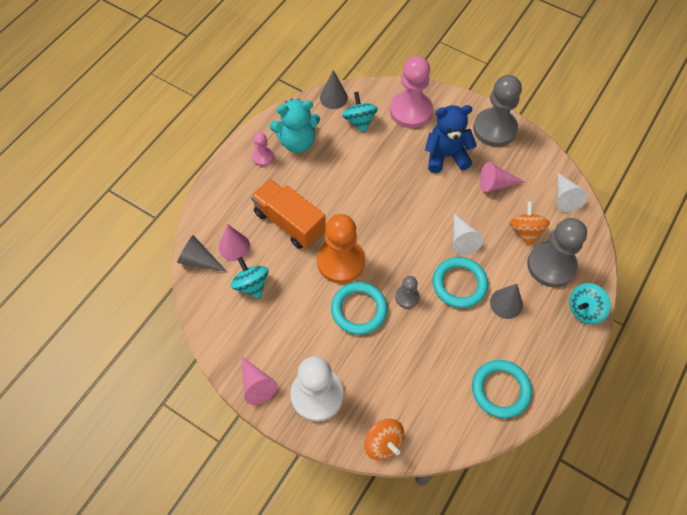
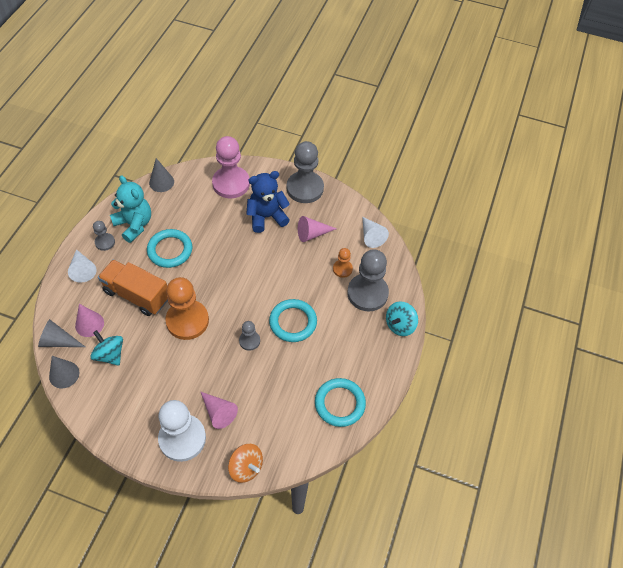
camera: 15 degrees left, 5 degrees down
pink cone [241,356,277,405] -> pink cone moved to [200,391,238,429]
pink pawn [252,132,274,166] -> grey pawn [93,221,115,251]
turquoise teddy bear [269,99,320,153] -> turquoise teddy bear turned 105 degrees counterclockwise [110,175,151,243]
turquoise ring [331,282,387,335] -> turquoise ring moved to [147,229,192,268]
turquoise spinning top [342,92,378,133] -> none
white cone [453,214,484,255] -> white cone moved to [68,249,97,283]
grey cone [490,284,523,319] -> grey cone moved to [49,356,79,388]
orange spinning top [509,201,550,246] -> orange pawn [333,248,353,278]

